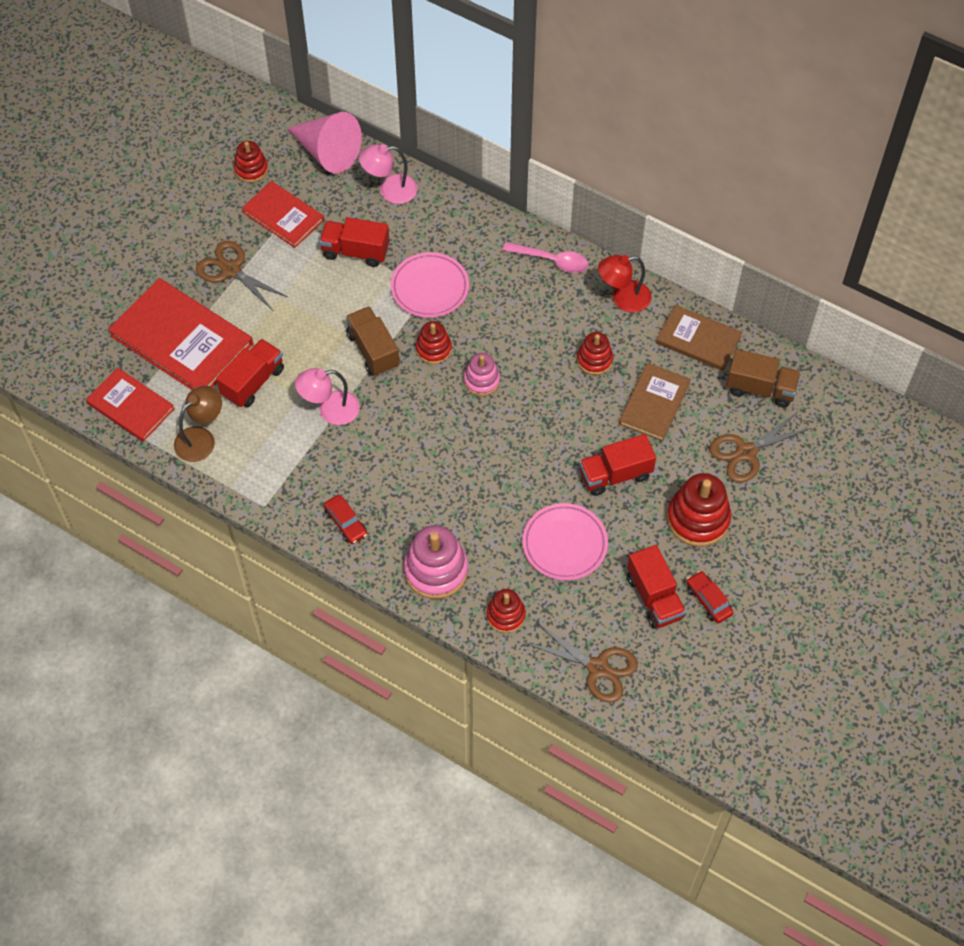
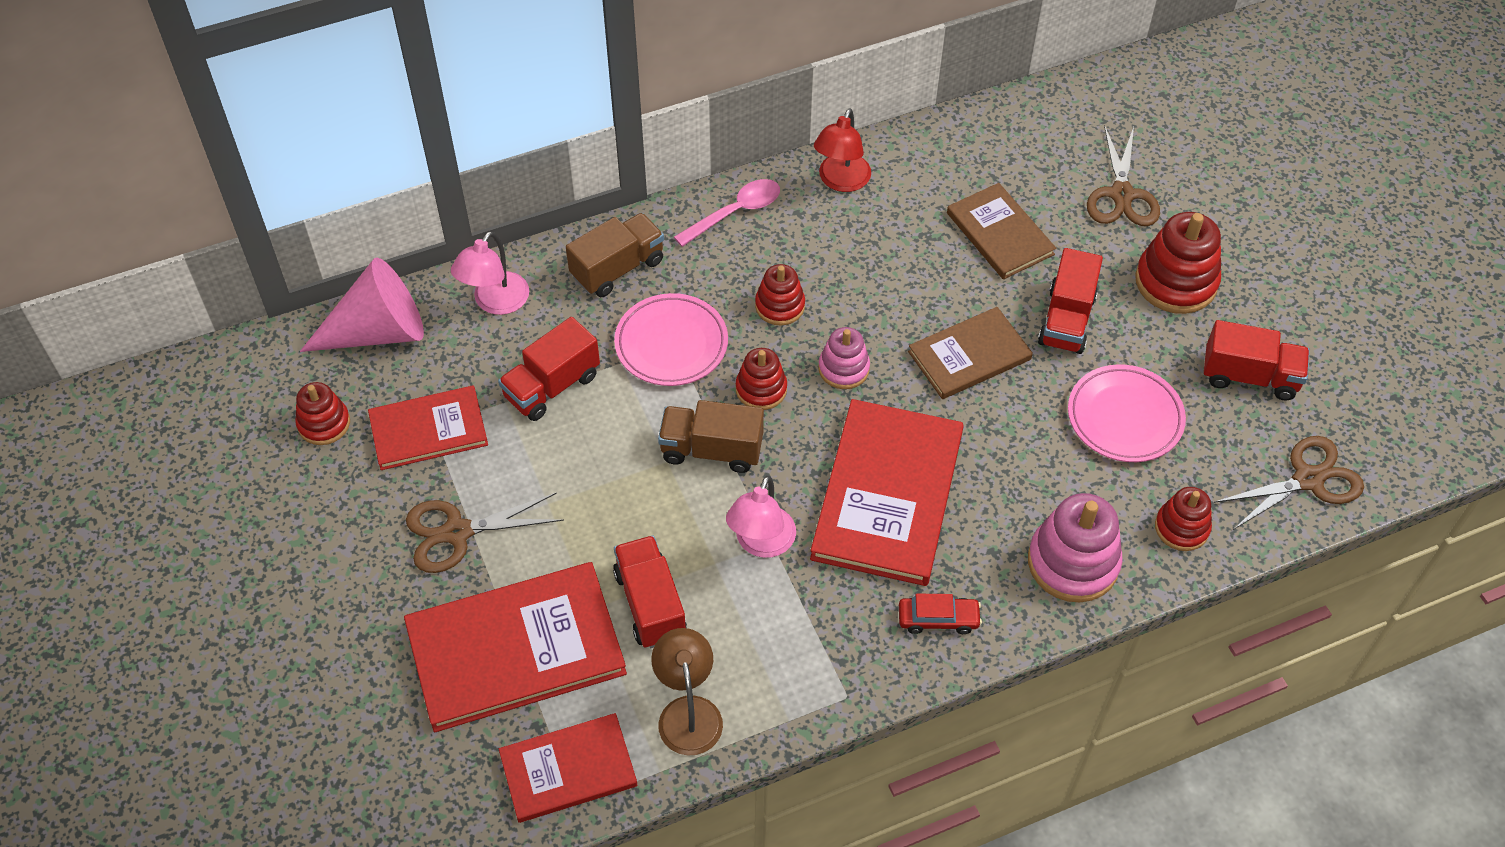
camera: 55 degrees left, 5 degrees down
red stacking toy [577,332,613,375] -> red stacking toy moved to [755,264,805,325]
brown book [656,305,742,371] -> brown book moved to [908,307,1033,399]
red car [686,571,734,623] -> none
brown truck [726,349,801,408] -> brown truck moved to [566,213,664,297]
none -> red book [810,399,964,586]

